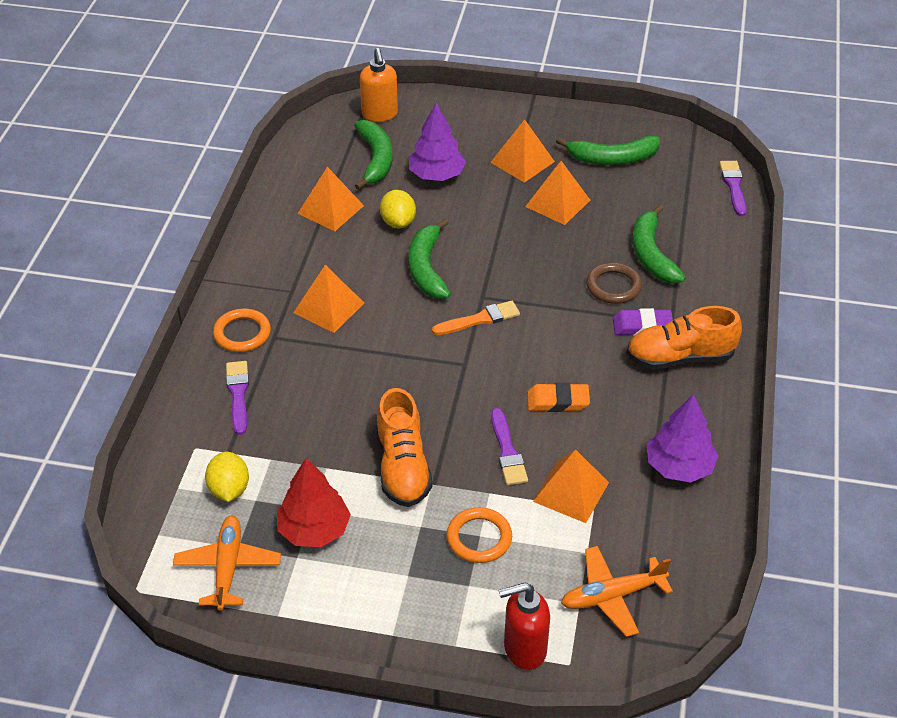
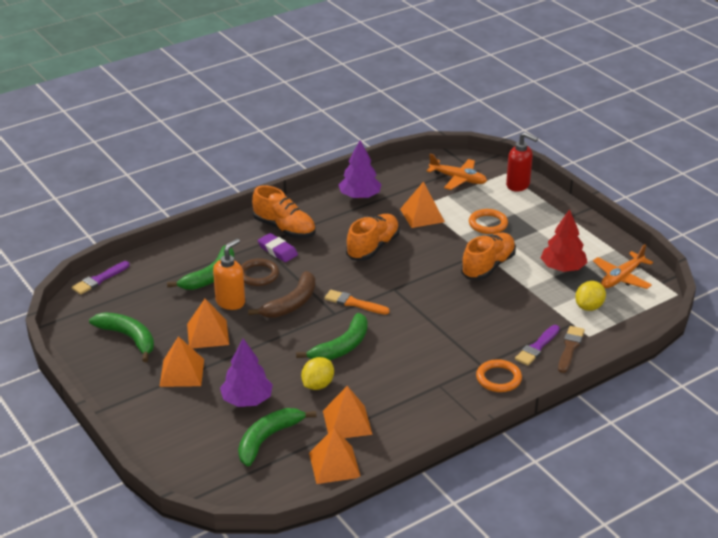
camera: 135 degrees left, 10 degrees down
orange pyramid [293,265,364,333] -> orange pyramid moved to [309,428,360,484]
orange soap dispenser [360,48,398,122] -> orange soap dispenser moved to [213,239,245,310]
purple brush [491,408,528,485] -> none
orange eraser [527,383,590,412] -> orange shoe [346,214,400,261]
none -> brown banana [248,271,315,318]
none -> brown brush [558,326,585,373]

